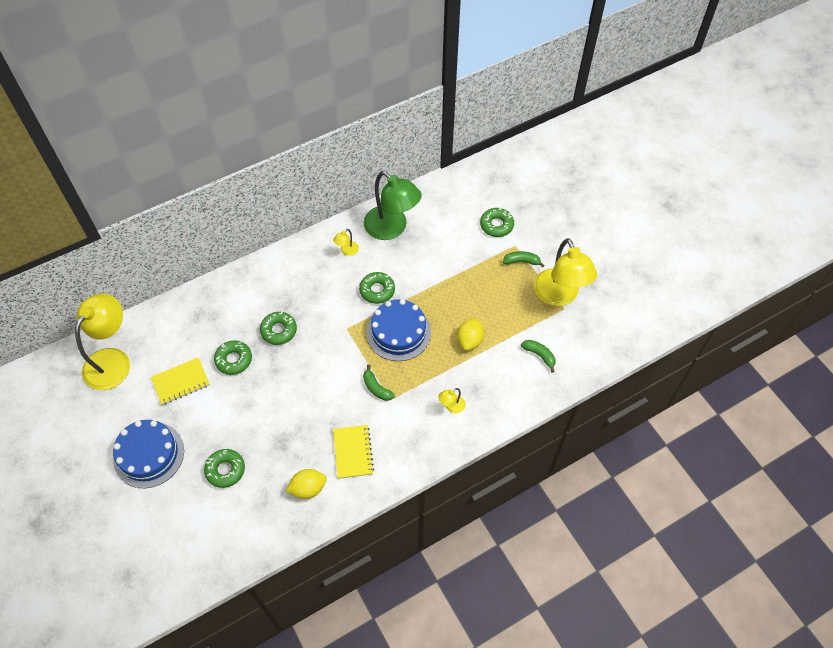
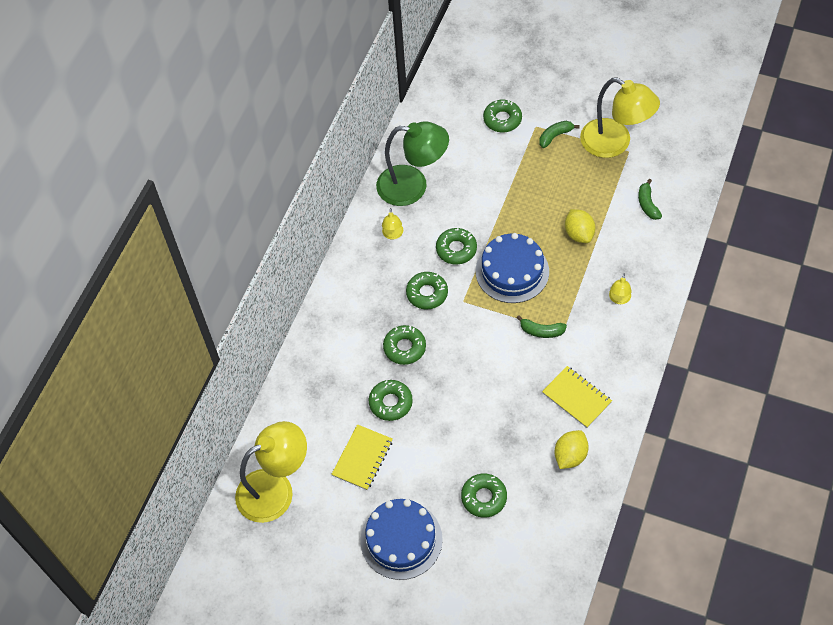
camera: 35 degrees left, 0 degrees up
yellow lamp [75,293,130,390] -> yellow lamp turned 75 degrees clockwise [235,421,307,523]
green banana [521,340,556,373] -> green banana turned 105 degrees counterclockwise [638,179,662,220]
none -> green donut [406,272,448,310]

